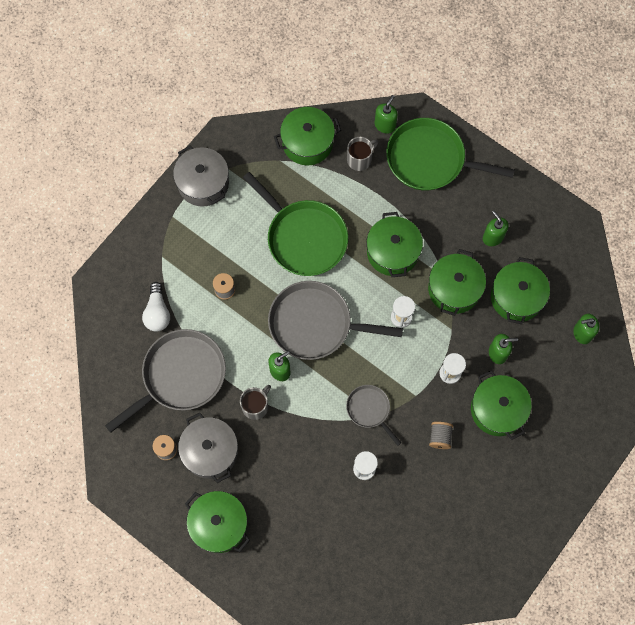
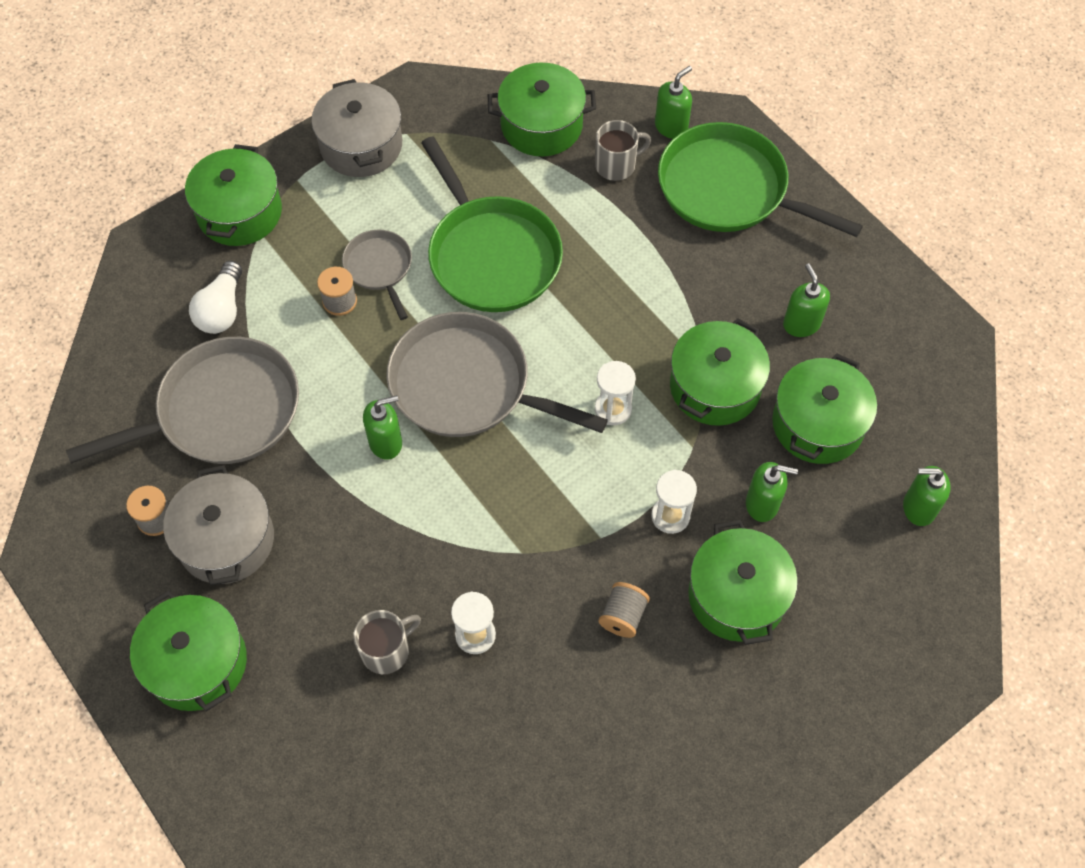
camera: 15 degrees right, 10 degrees down
grey mug [240,385,271,420] -> grey mug moved to [353,610,421,674]
grey pan [346,385,401,446] -> grey pan moved to [342,230,412,320]
green pot [366,212,423,277] -> green pot moved to [185,144,282,246]

